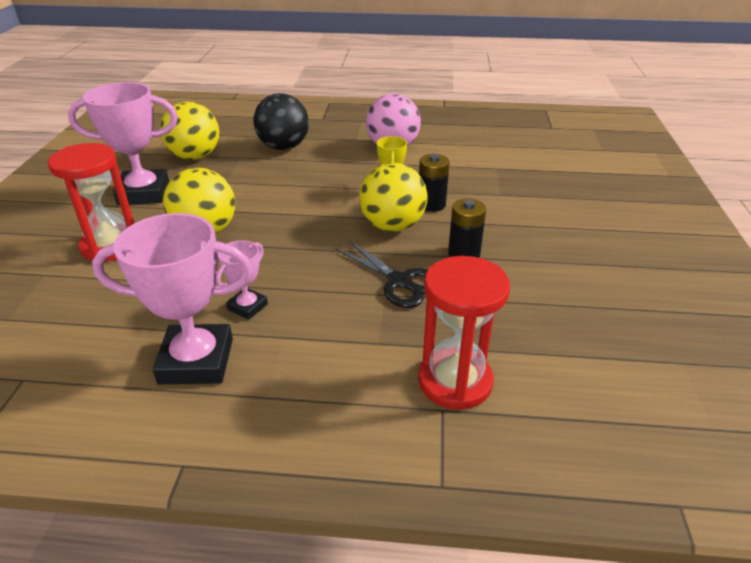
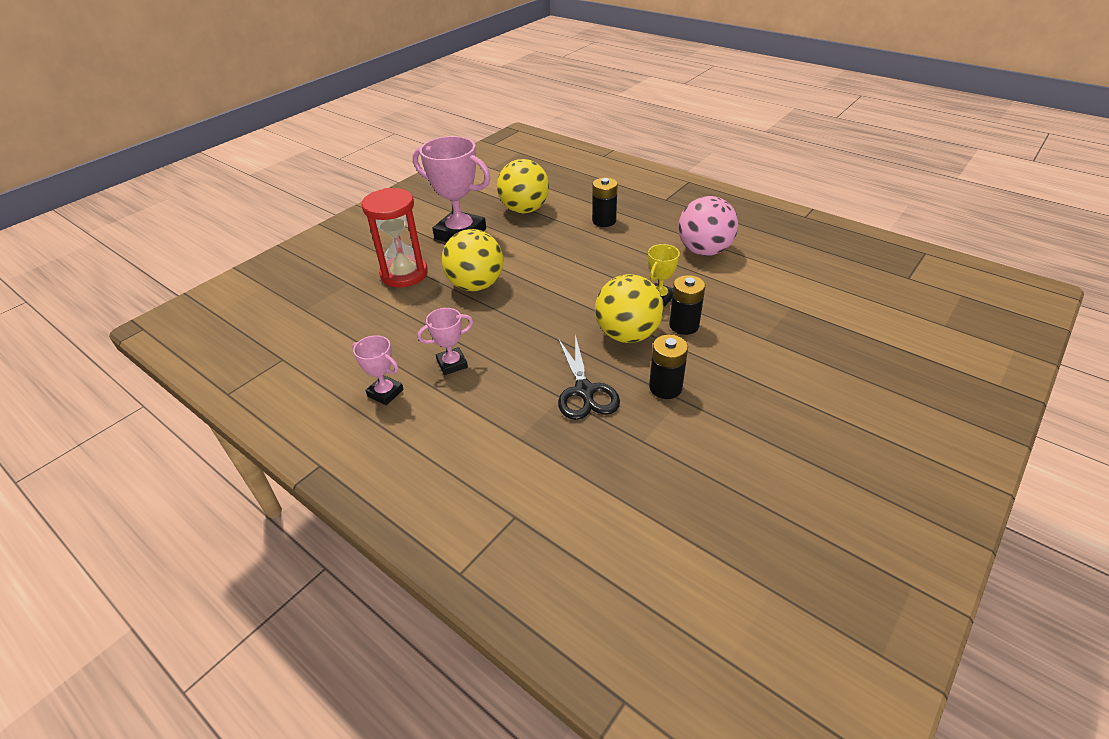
camera: 35 degrees right, 5 degrees up
pink trophy [92,213,253,384] -> pink trophy [352,335,404,405], size x0.51
black ball [253,93,309,150] -> black battery [592,178,618,227]
red hourglass [418,256,510,410] -> none

